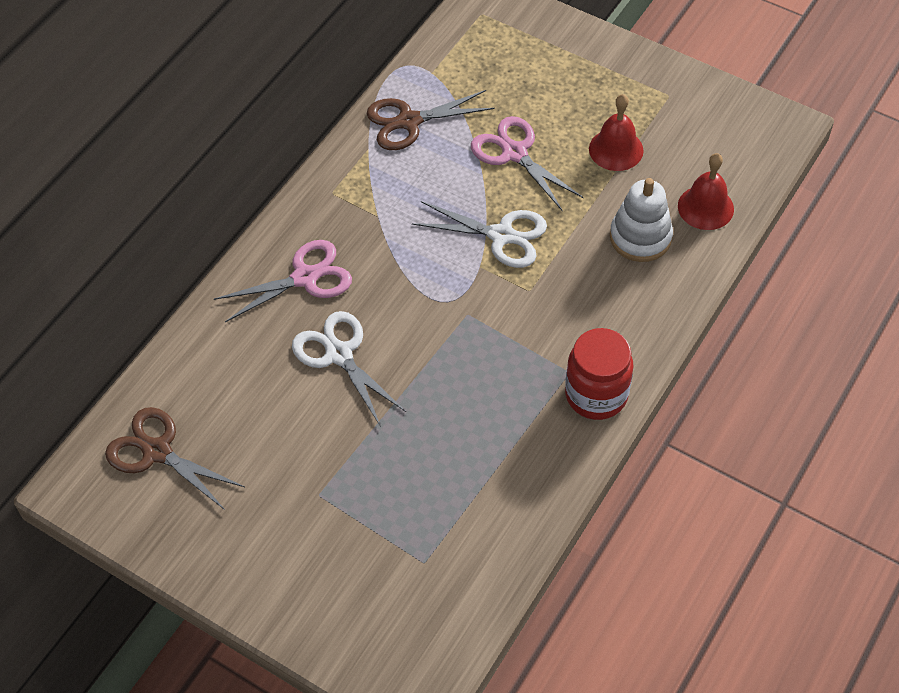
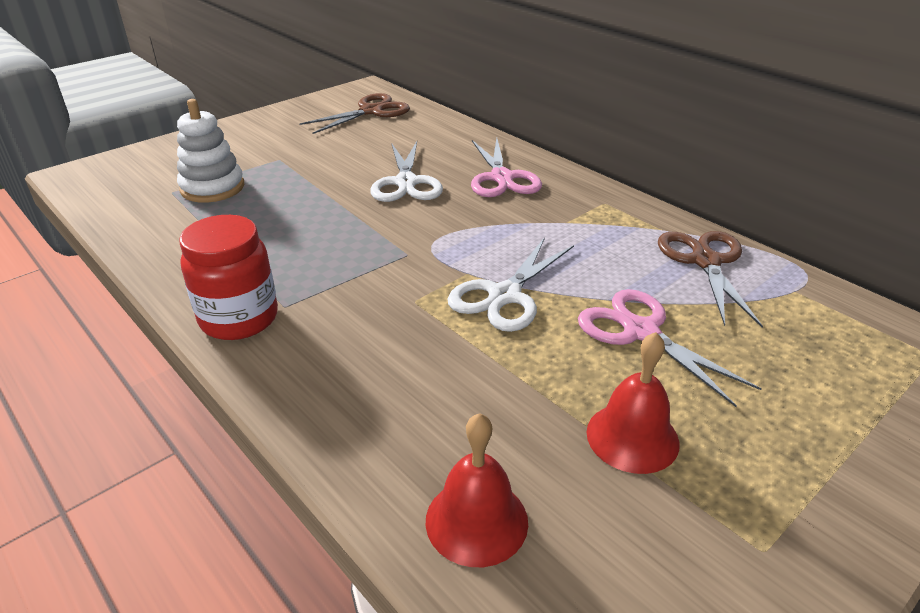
camera: 105 degrees right, 20 degrees down
white scissors [292,311,406,427] -> white scissors turned 105 degrees clockwise [370,141,443,202]
pink scissors [471,116,584,212] -> pink scissors turned 105 degrees counterclockwise [578,289,762,407]
white stacking toy [610,178,673,262] -> white stacking toy moved to [177,99,244,203]

